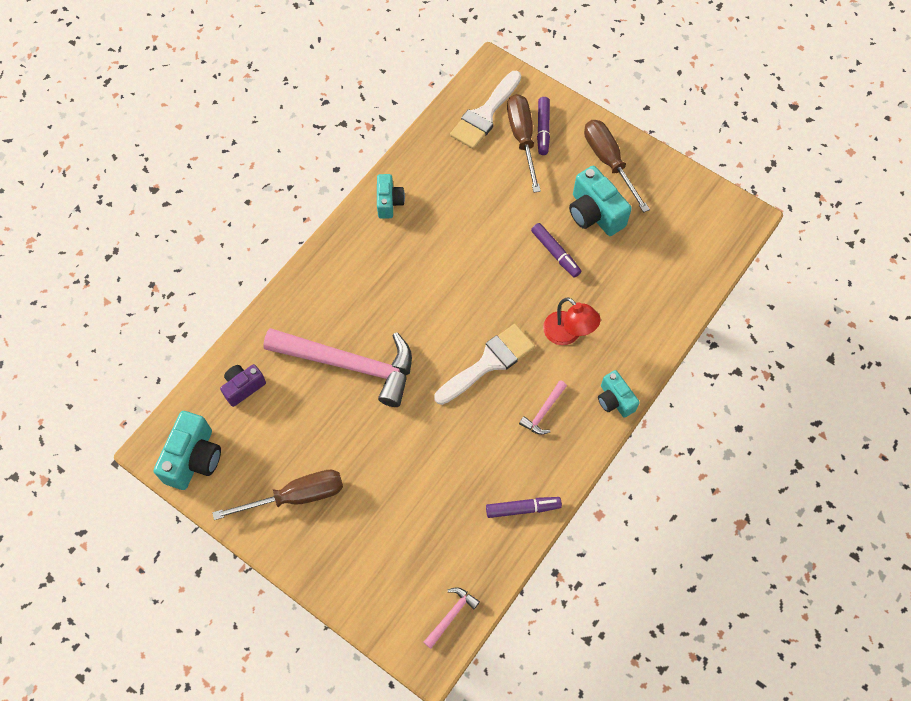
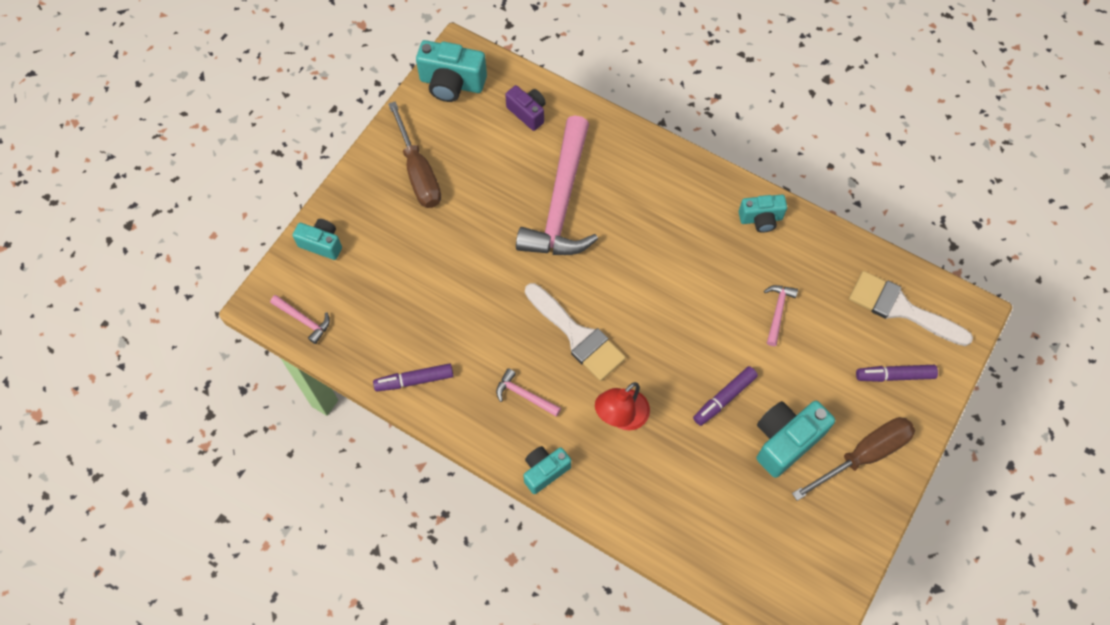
camera: 85 degrees right, 0 degrees up
purple marker [486,497,562,518] -> purple marker turned 90 degrees clockwise [373,363,453,391]
brown screwdriver [507,94,541,193] -> none
none -> turquoise camera [292,219,342,260]
none -> pink hammer [764,285,798,346]

